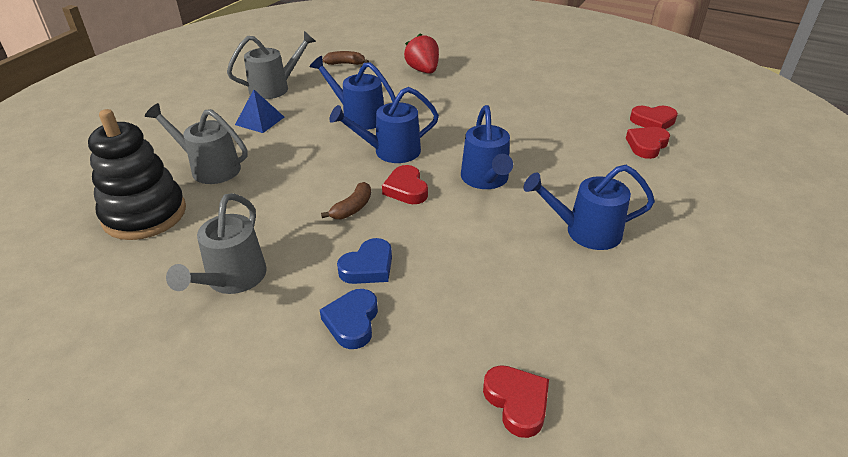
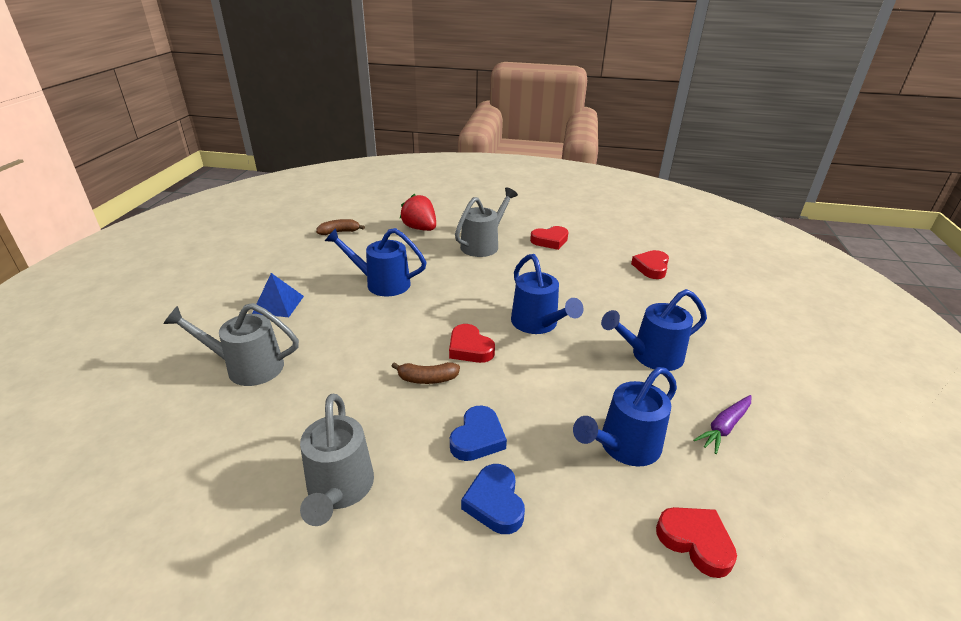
camera: 20 degrees left, 5 degrees down
black stacking toy [88,109,186,240] -> none
grey watering can [227,31,316,99] -> grey watering can moved to [455,187,518,257]
brown banana [321,182,371,219] -> brown banana turned 75 degrees clockwise [392,362,460,384]
blue watering can [329,87,439,163] -> blue watering can moved to [573,367,677,466]
red heart [630,106,678,130] -> red heart moved to [530,226,569,250]
none -> purple carrot [693,395,752,454]

